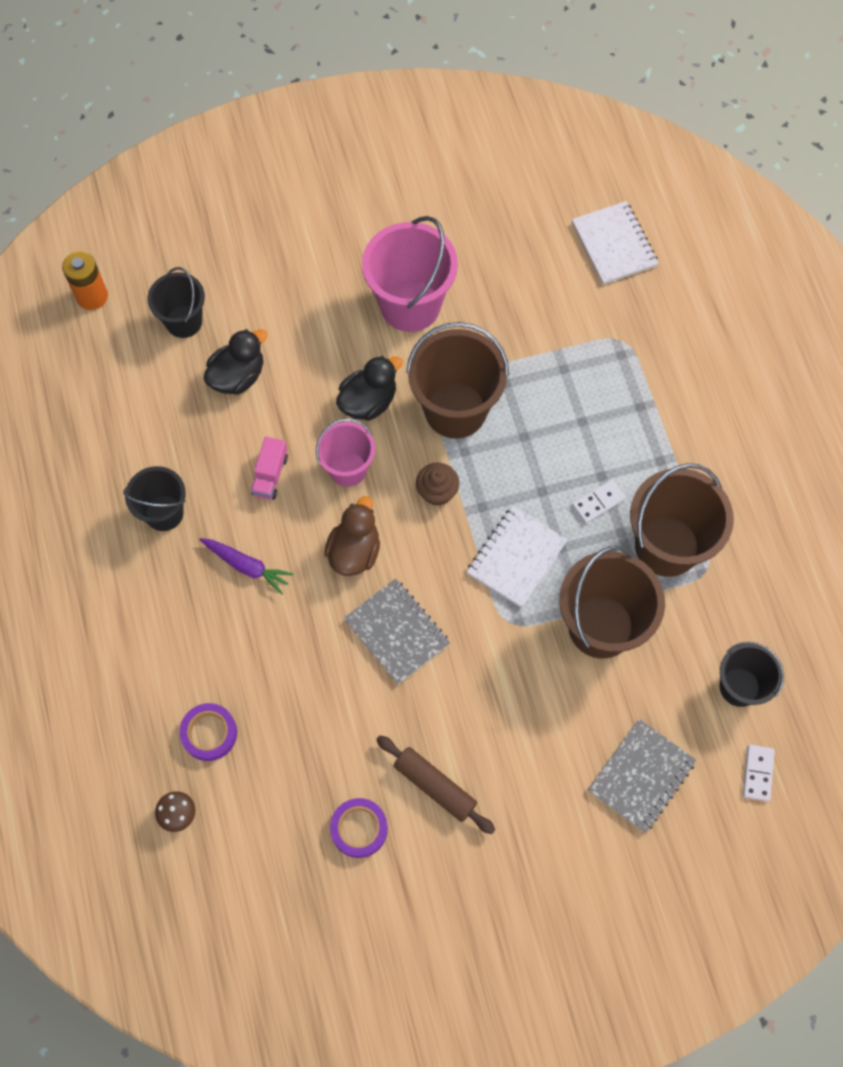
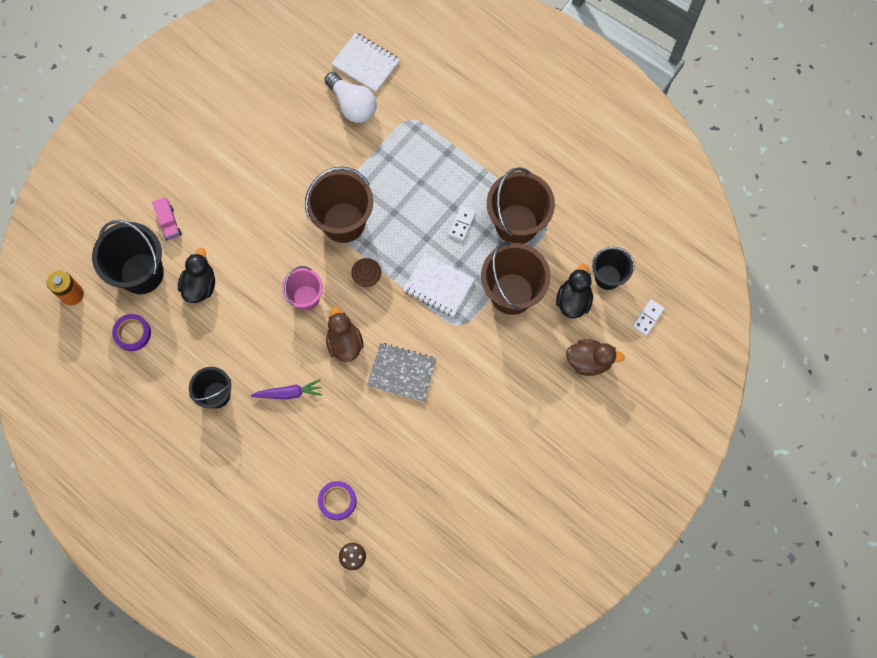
camera: 35 degrees left, 5 degrees up
black bucket [148,267,205,338] -> black bucket [92,220,164,294], size x1.65
pink truck [251,437,288,500] -> pink truck moved to [152,197,182,240]
purple tape [330,798,388,858] -> purple tape moved to [112,314,151,351]
black duck [336,356,403,421] -> black duck moved to [556,263,593,318]
pink bucket [362,216,458,332] -> none
brown rolling pin [376,735,495,834] -> none
white notebook [467,506,568,608] -> white notebook turned 60 degrees counterclockwise [403,253,475,317]
grey notebook [588,719,696,833] -> brown duck [566,339,625,376]
white domino [743,744,775,802] -> white domino turned 60 degrees clockwise [632,299,665,336]
none -> white light bulb [325,72,377,123]

